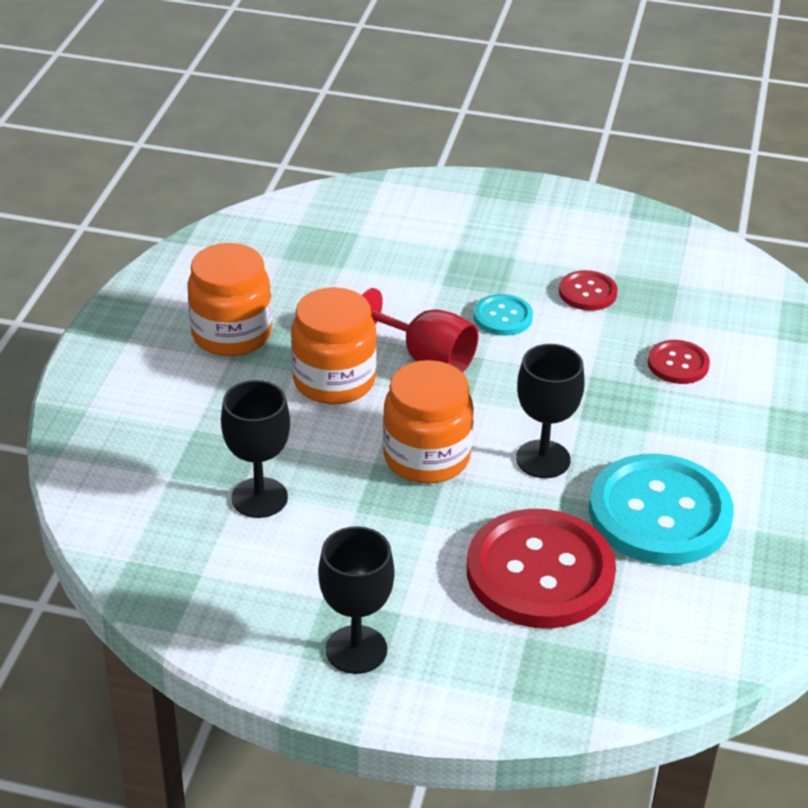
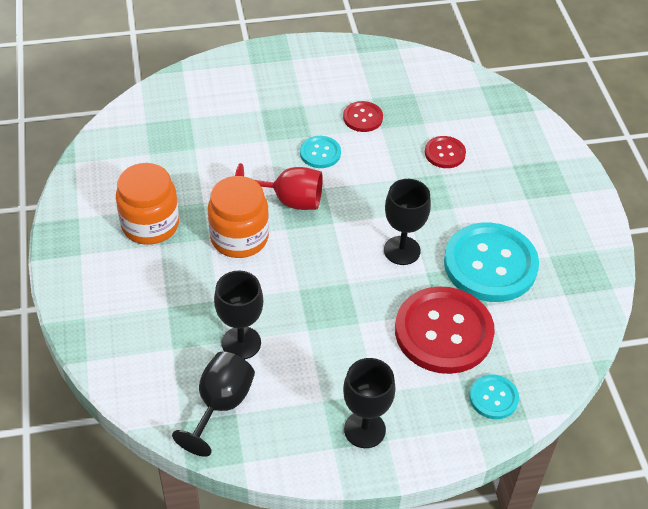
camera: 25 degrees left, 10 degrees up
orange jar [383,360,474,484] -> none
none -> black goblet [172,352,255,457]
none -> turquoise button [469,374,519,419]

